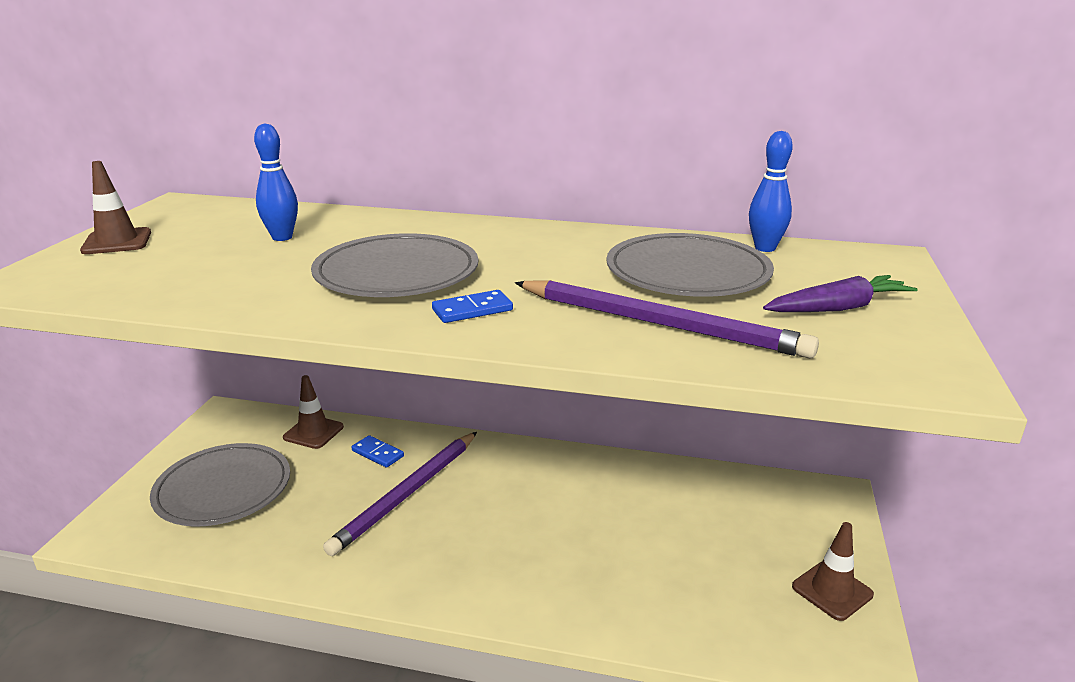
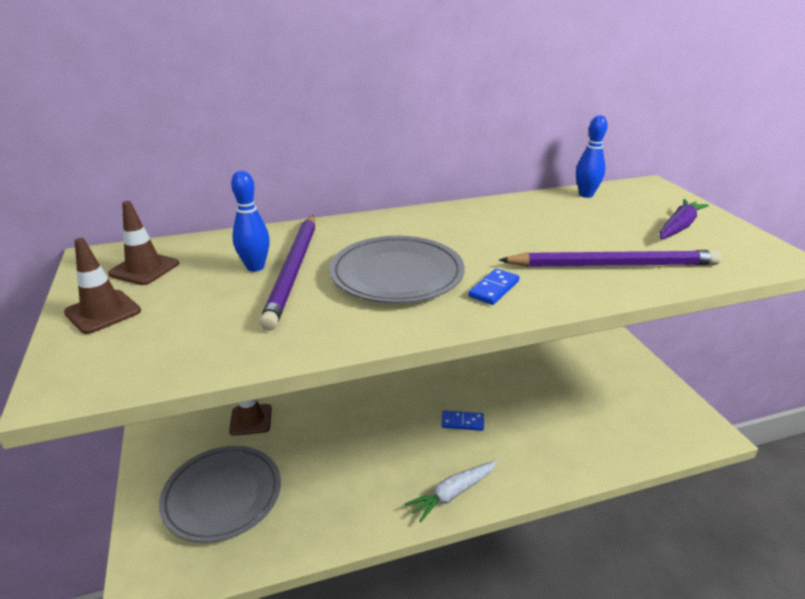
camera: 30 degrees left, 5 degrees up
purple pencil [323,432,477,556] -> purple pencil moved to [259,215,315,331]
blue domino [352,435,404,468] -> blue domino moved to [442,410,484,431]
grey plate [606,233,774,297] -> none
brown traffic cone [792,522,874,621] -> brown traffic cone moved to [108,201,179,285]
none -> white carrot [405,461,498,522]

